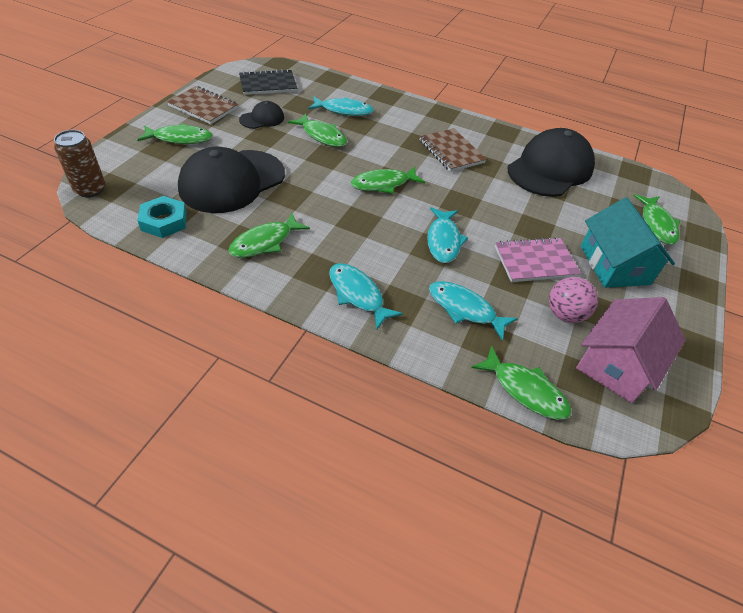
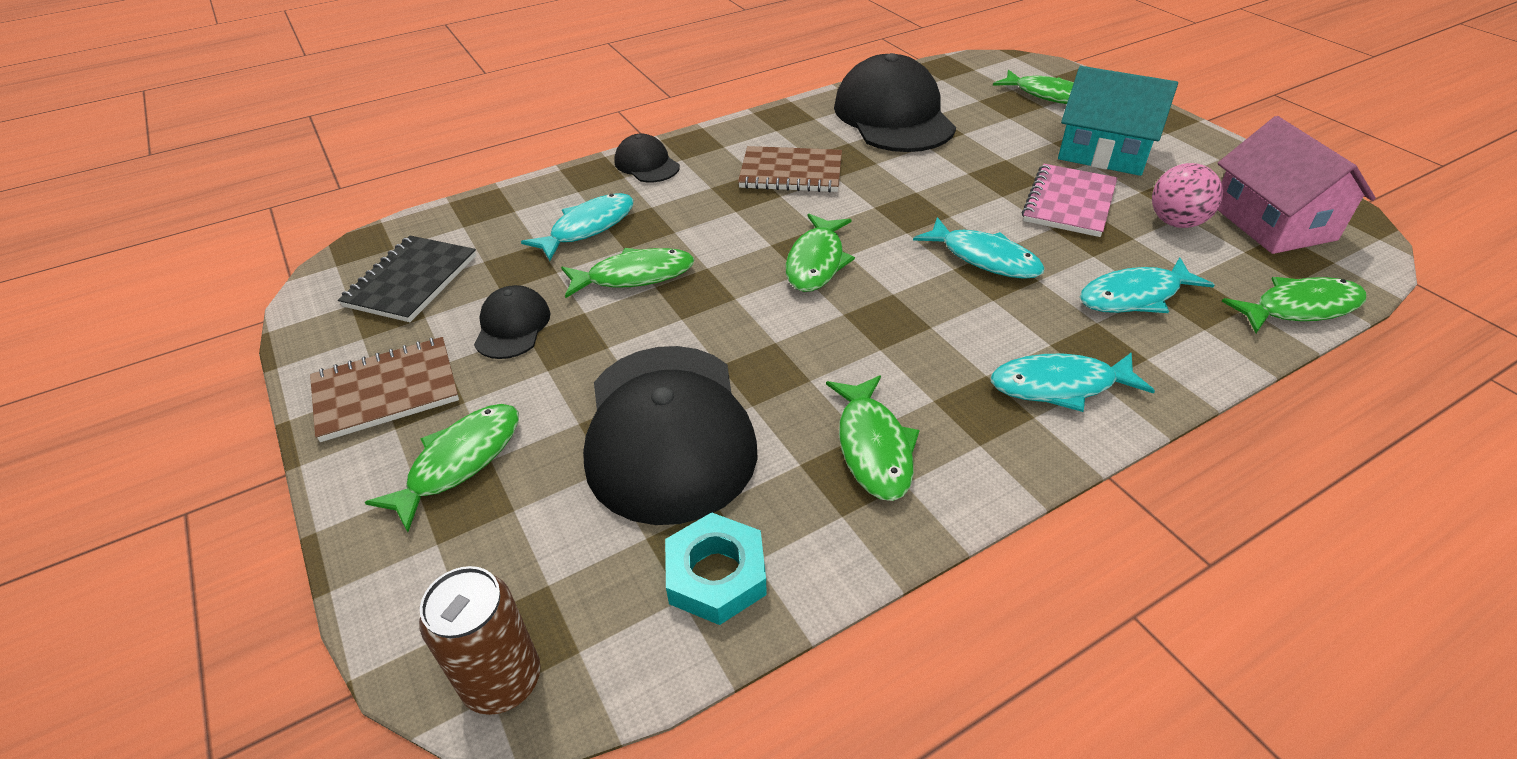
camera: 50 degrees left, 5 degrees down
none -> black cap [614,134,680,182]

